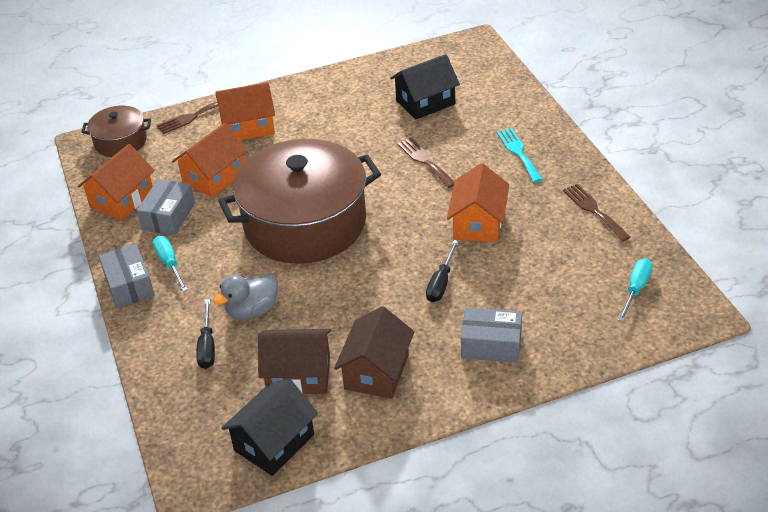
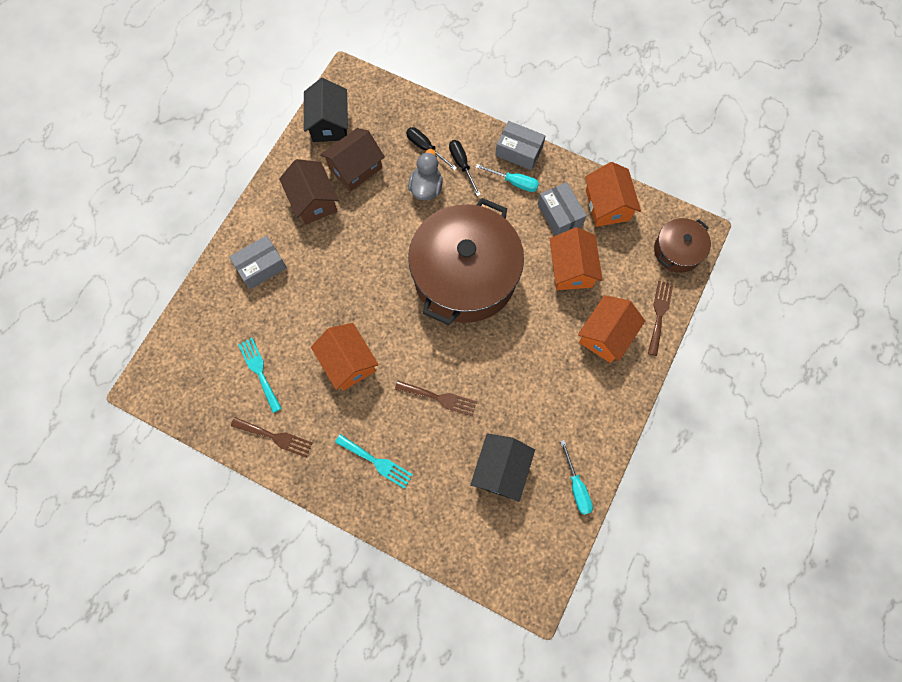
camera: 135 degrees right, 30 degrees up
black screwdriver [426,240,459,302] -> black screwdriver moved to [449,140,481,196]
turquoise screwdriver [618,258,652,322] -> turquoise screwdriver moved to [560,440,593,515]
none -> turquoise fork [238,338,282,413]

